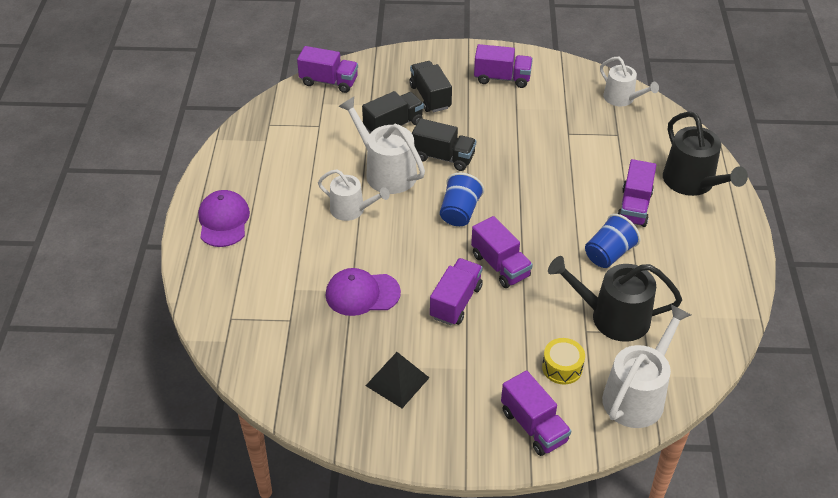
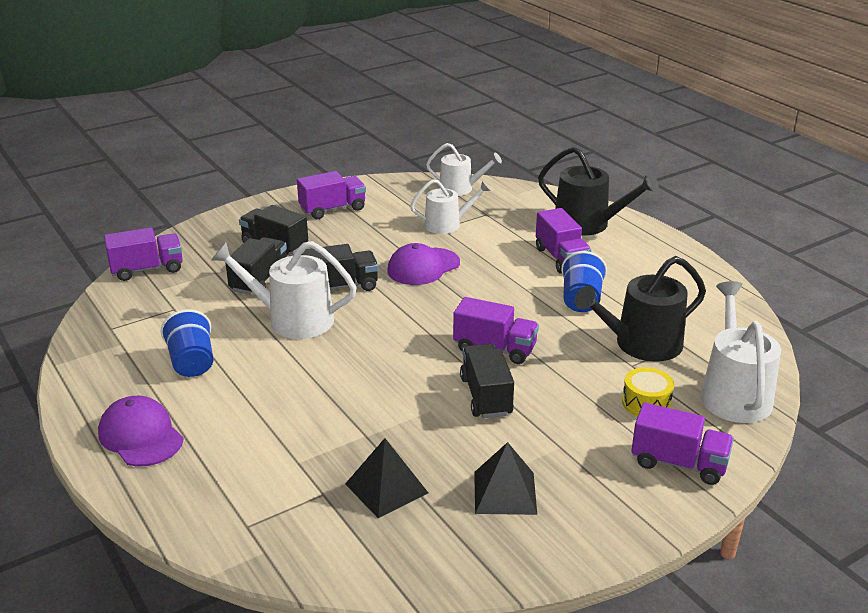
camera: 35 degrees left, 15 degrees down
white watering can [318,169,390,221] -> white watering can moved to [410,179,491,234]
purple cap [326,268,401,316] -> purple cap moved to [387,243,460,285]
purple truck [430,258,483,326] -> black truck [460,344,514,418]
blue cup [440,173,484,226] -> blue cup moved to [160,309,213,377]
none -> black pyramid [345,438,428,518]

